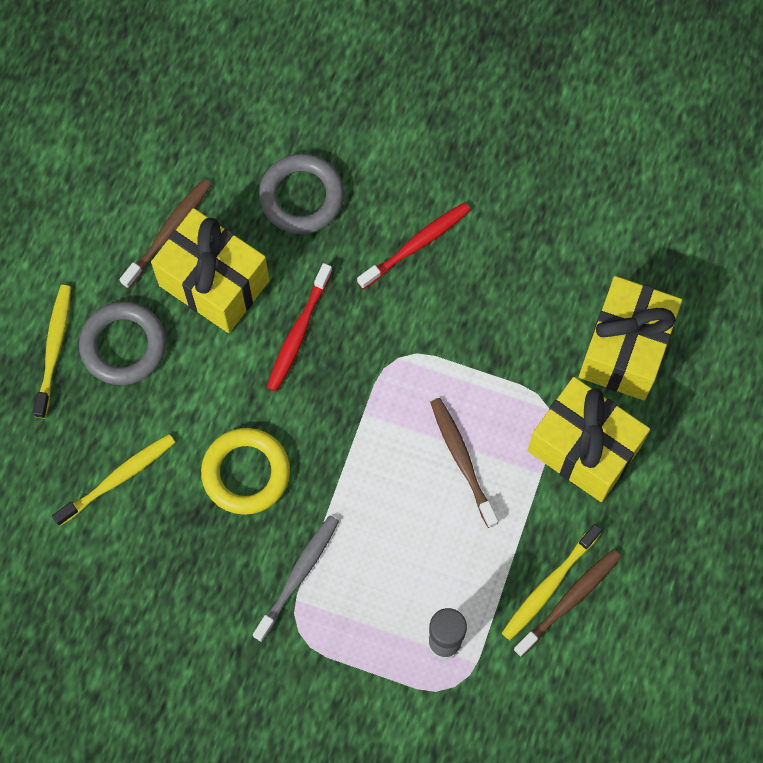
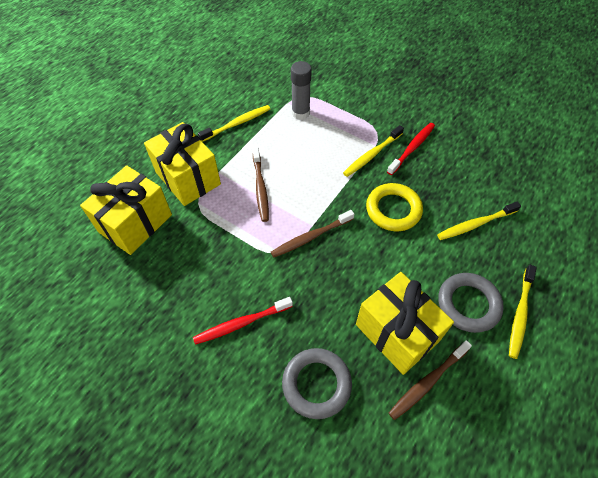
camera: 165 degrees left, 15 degrees down
grey toothbrush [253,515,339,642] -> yellow toothbrush [343,125,404,177]
red toothbrush [267,263,333,392] -> red toothbrush moved to [387,123,435,175]
brown toothbrush [514,549,621,657] -> brown toothbrush moved to [271,210,354,258]

